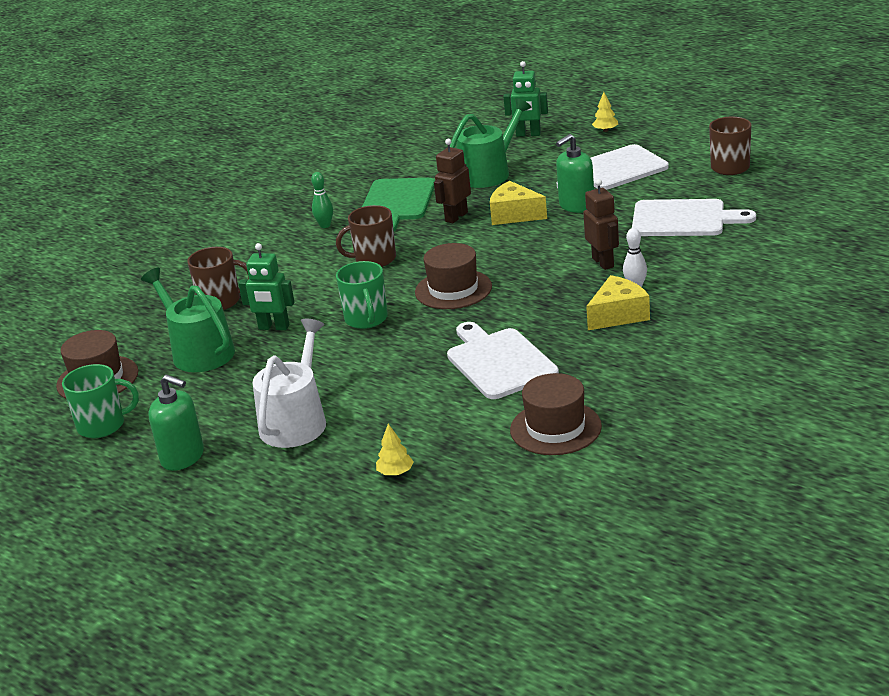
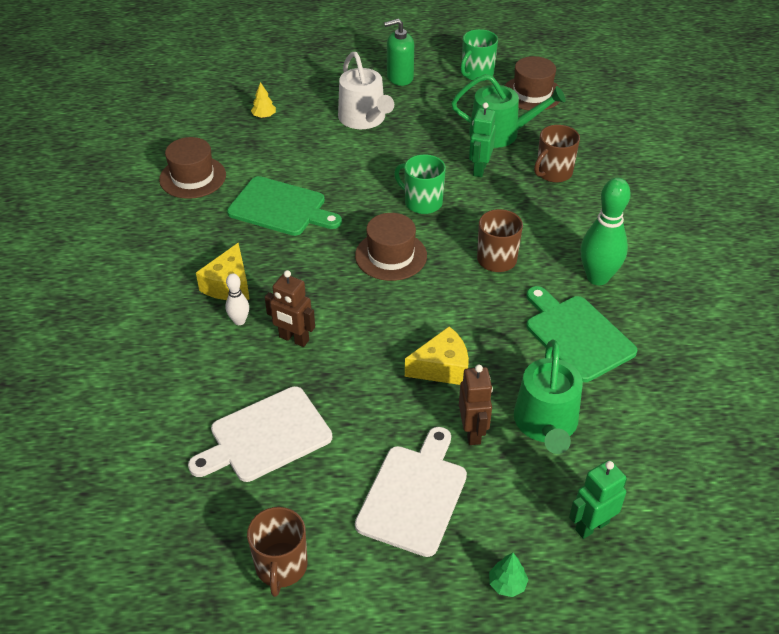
camera: 135 degrees right, 15 degrees up
green robot [238,243,294,330] -> green robot turned 45 degrees counterclockwise [469,102,496,177]
green bowling pin [311,172,333,228] -> green bowling pin [580,178,631,285], size x2.01
brown robot [434,139,471,223] -> brown robot moved to [459,365,493,445]
white cutting board [447,322,559,399] -> green cutting board [227,176,342,236]
green soap dispenser [556,134,594,213] -> none
yellow tree [592,92,618,132] -> green tree [489,553,528,597]

